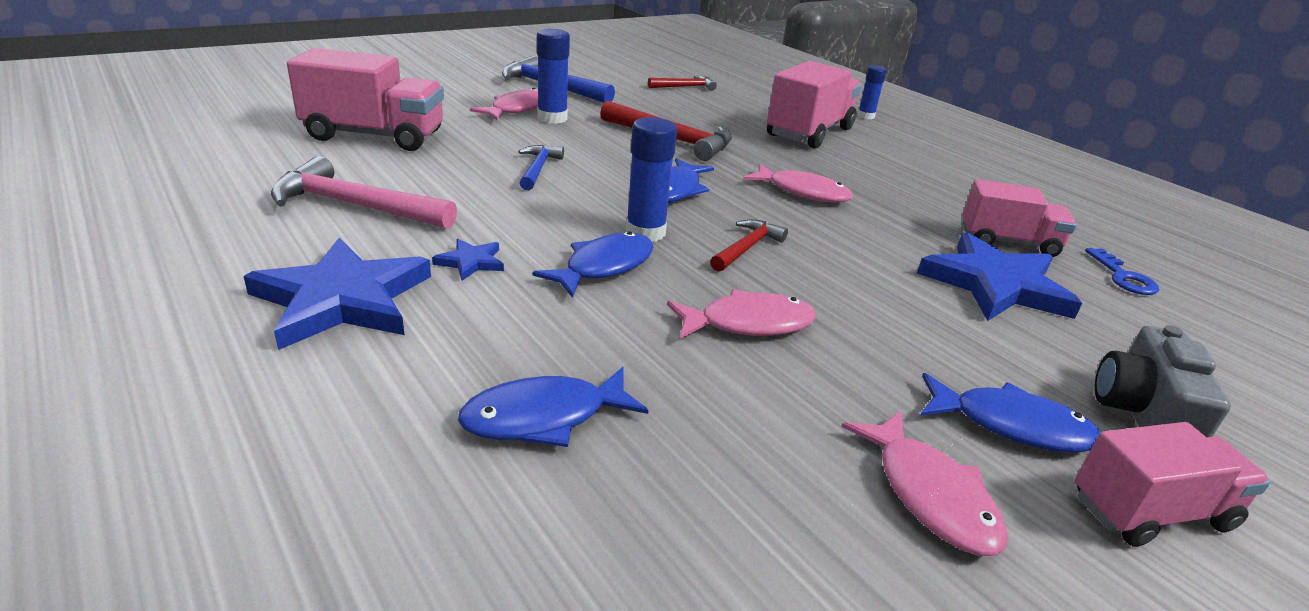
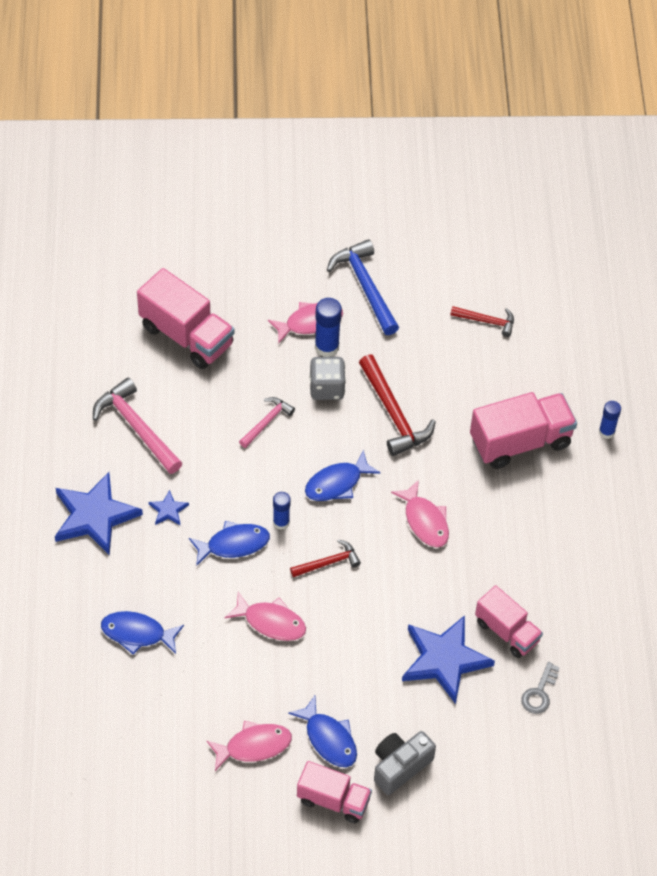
camera: 35 degrees right, 25 degrees up
blue hammer [518,145,564,190] -> pink hammer [239,397,295,448]
blue glue stick [626,117,677,241] -> blue glue stick [273,492,291,530], size x0.65
pink fish [841,410,1008,556] -> pink fish turned 120 degrees counterclockwise [206,721,292,771]
blue key [1085,248,1159,295] -> grey key [521,662,560,714]
none -> grey dice [309,357,346,400]

